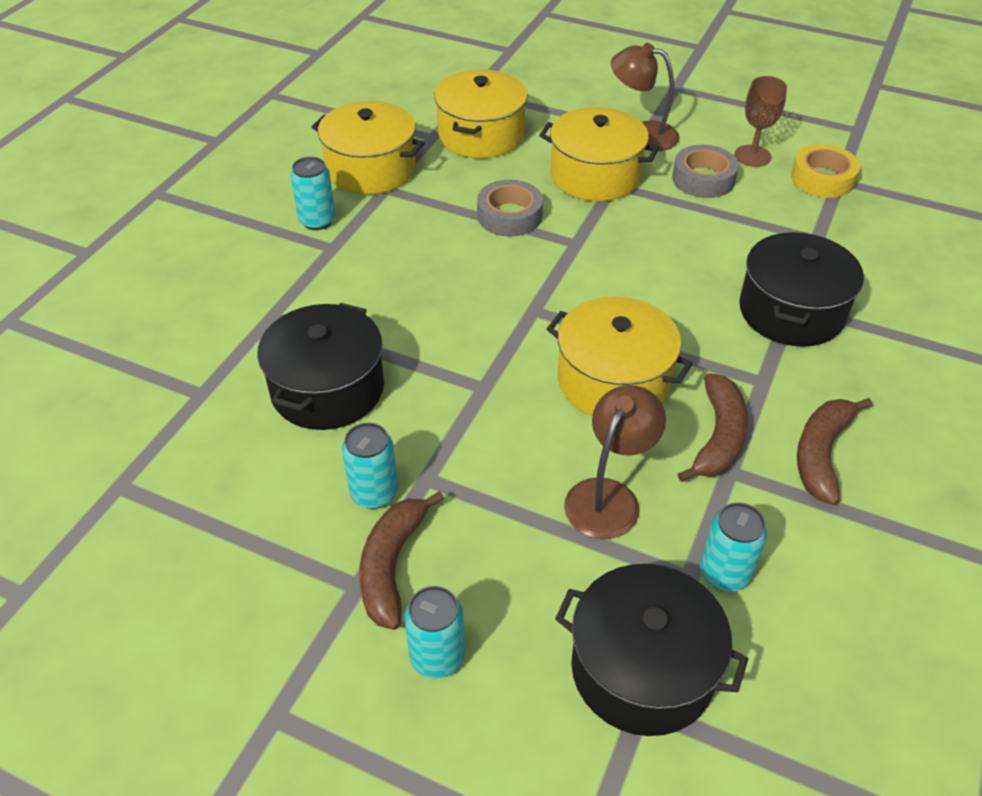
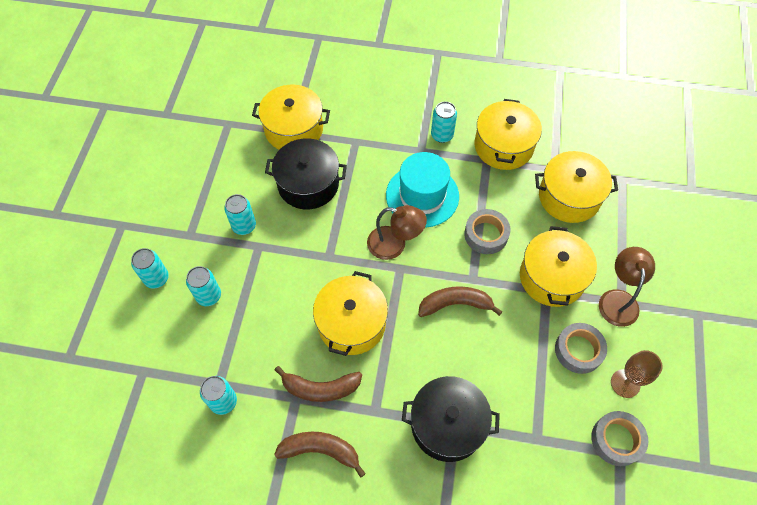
camera: 75 degrees right, 15 degrees up
brown banana [359,491,444,630] -> brown banana moved to [418,286,502,317]
black pot [555,564,748,736] -> none
brown lamp [564,385,666,539] -> brown lamp moved to [367,205,427,260]
yellow tape [791,144,860,198] -> grey tape [591,411,648,466]
none -> turquoise can [186,266,221,306]
none -> yellow pot [252,85,330,150]
none -> turquoise hat [386,152,459,228]

